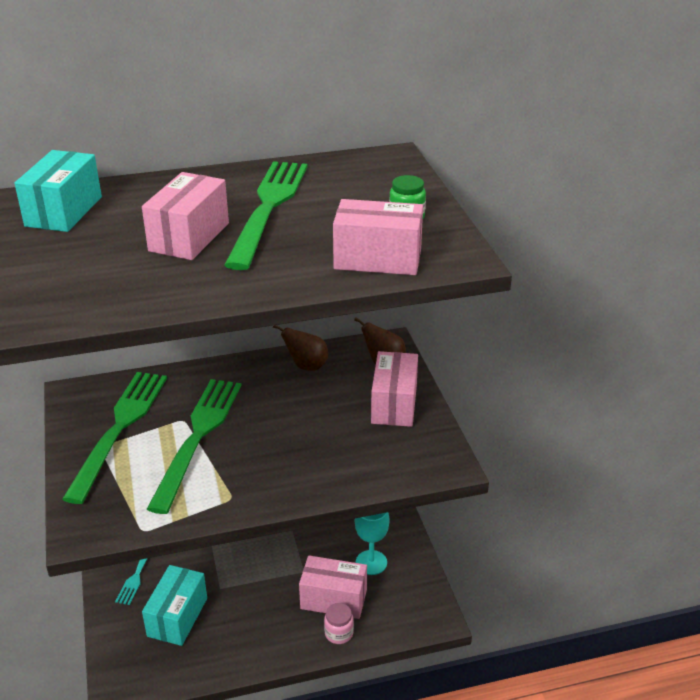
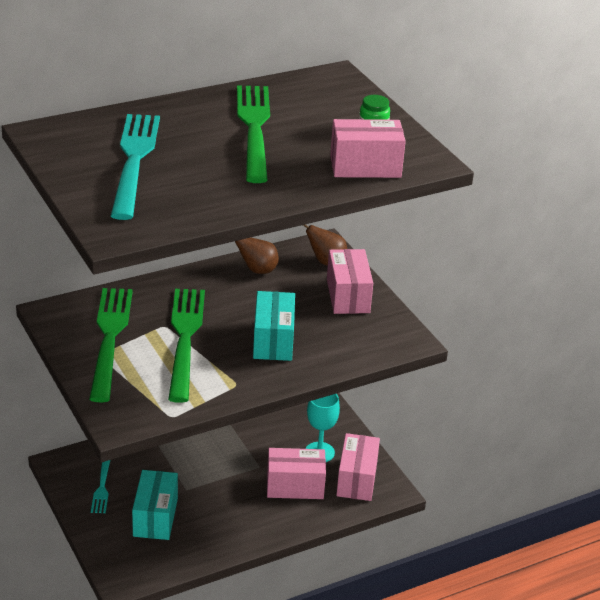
camera: 15 degrees left, 0 degrees up
turquoise box [14,150,102,232] -> turquoise box moved to [253,291,295,361]
pink box [142,172,229,260] -> pink box moved to [337,433,380,501]
pink jar [324,603,354,644] -> none
none -> turquoise fork [111,114,160,220]

